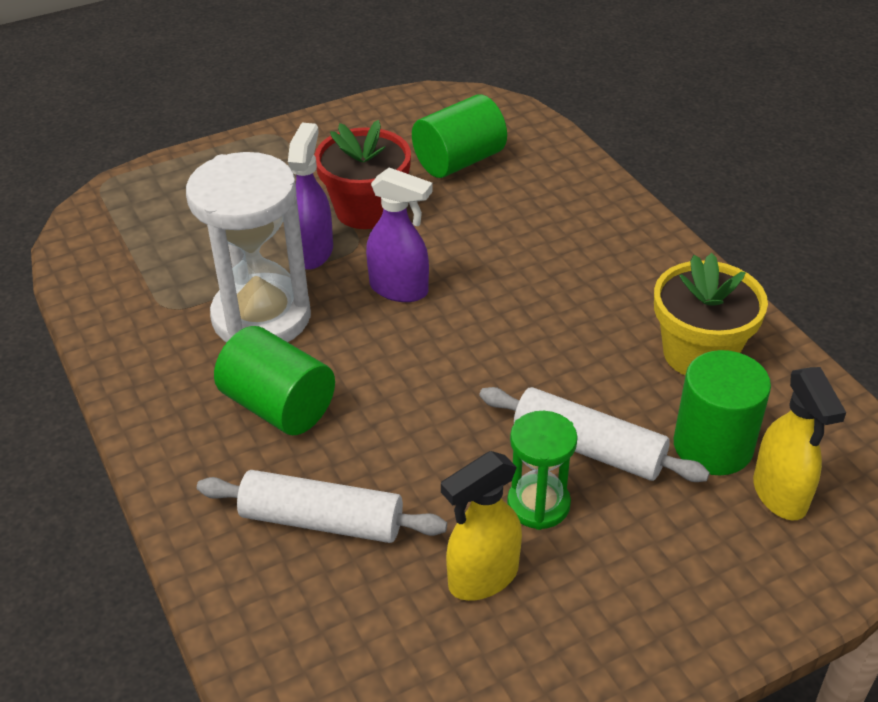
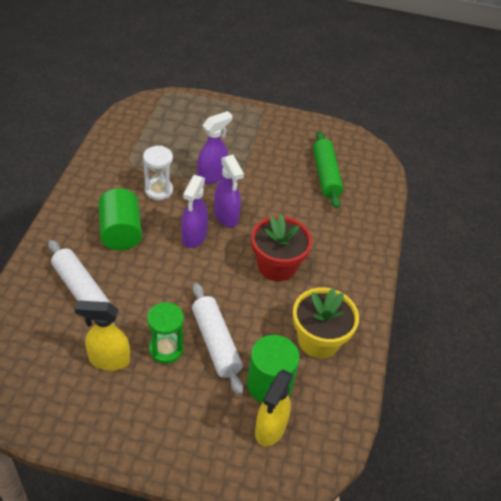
camera: 35 degrees right, 5 degrees up
white hourglass [186,152,311,342] -> white hourglass [143,146,173,200], size x0.54
red flower pot [314,120,411,229] -> red flower pot moved to [251,214,312,281]
green cylinder [412,94,507,178] -> green rolling pin [313,131,343,208]
none -> purple spray bottle [181,175,208,248]

